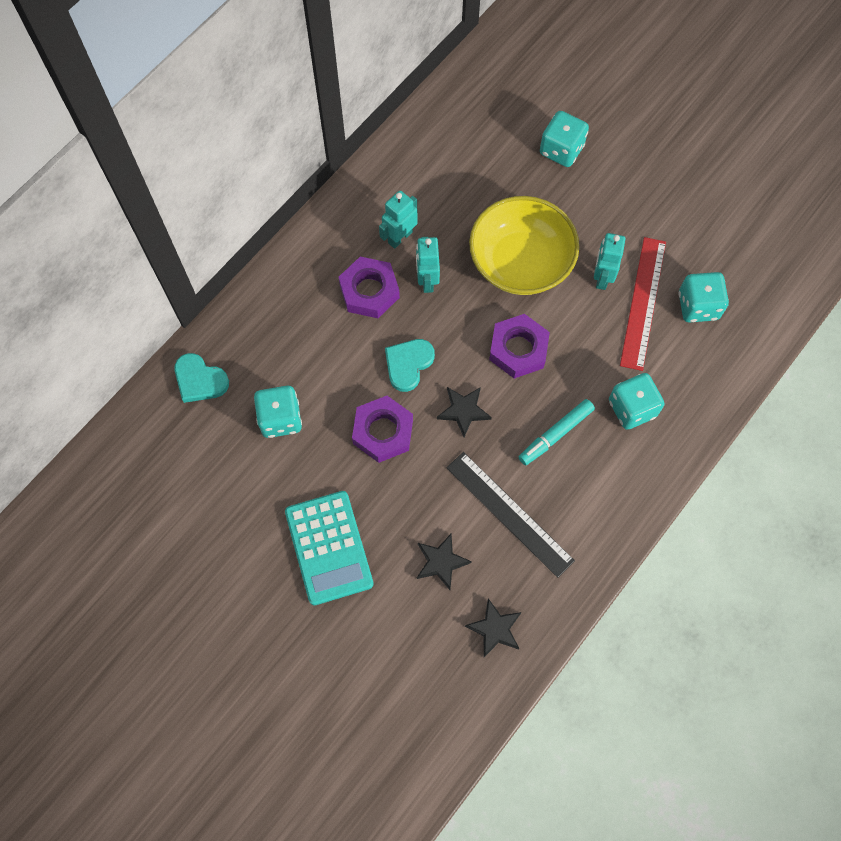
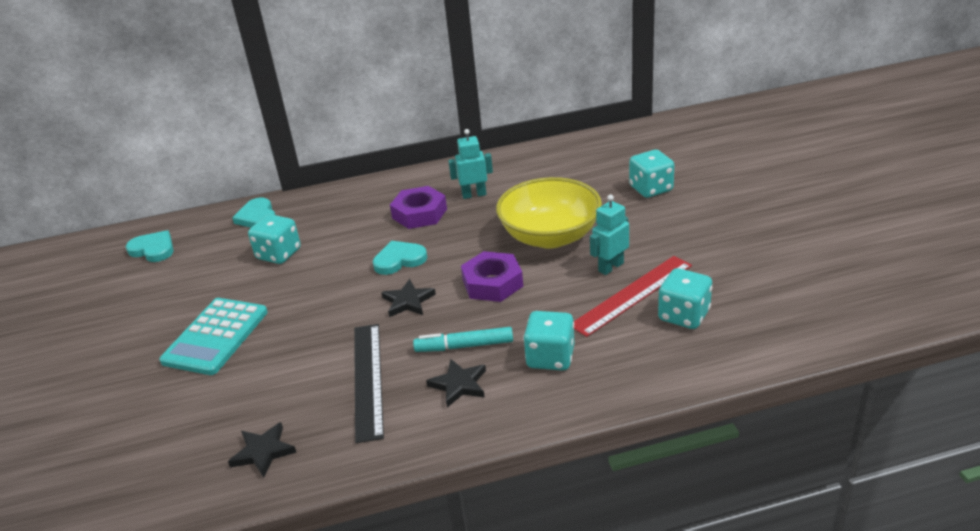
camera: 40 degrees right, 35 degrees down
purple nut [352,396,413,463] -> none
turquoise robot [416,237,440,293] -> none
black star [417,534,472,590] -> black star moved to [426,359,486,407]
none -> turquoise heart [126,230,174,262]

